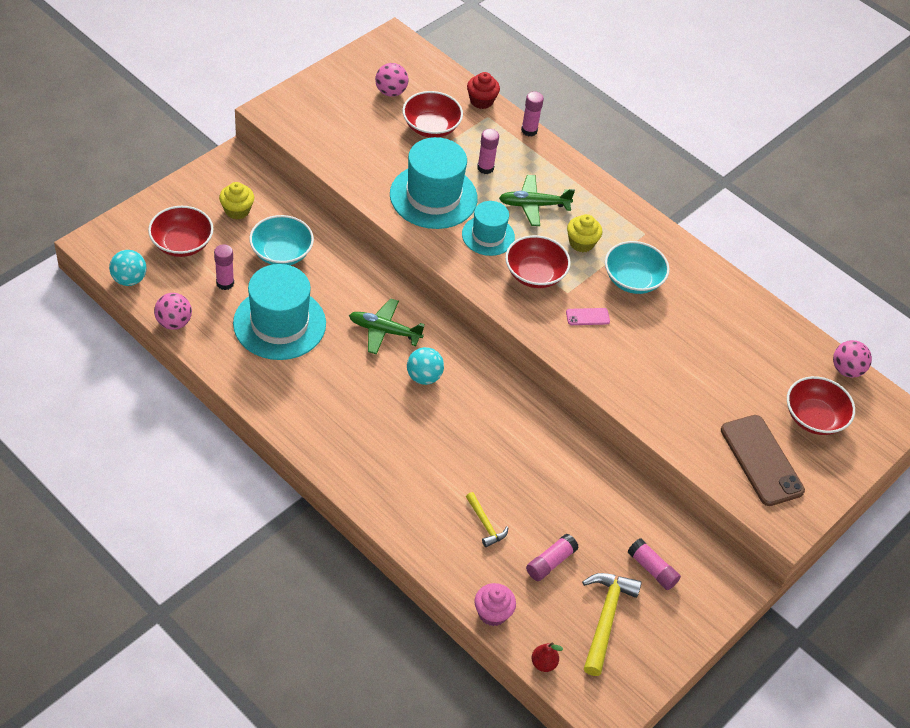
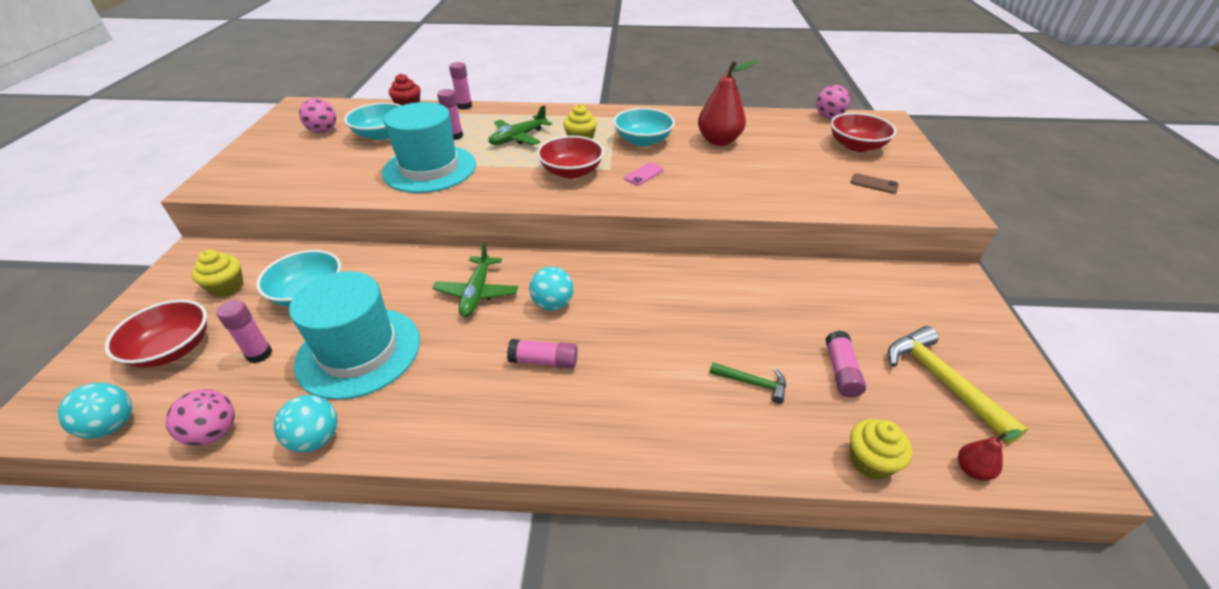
camera: 35 degrees left, 10 degrees down
green plane [349,298,425,354] -> green plane turned 60 degrees counterclockwise [432,242,518,317]
red bowl [402,91,463,138] -> turquoise bowl [344,102,402,140]
turquoise hat [462,201,515,256] -> none
yellow hammer [466,492,508,547] -> green hammer [710,362,786,404]
pink cupcake [474,583,516,626] -> yellow cupcake [850,419,912,480]
pink glue stick [627,539,681,590] -> pink glue stick moved to [507,339,578,368]
brown phone [721,415,805,506] -> brown phone [850,173,899,194], size x0.45
none -> turquoise ball [274,395,337,452]
none -> red pear [698,60,757,146]

